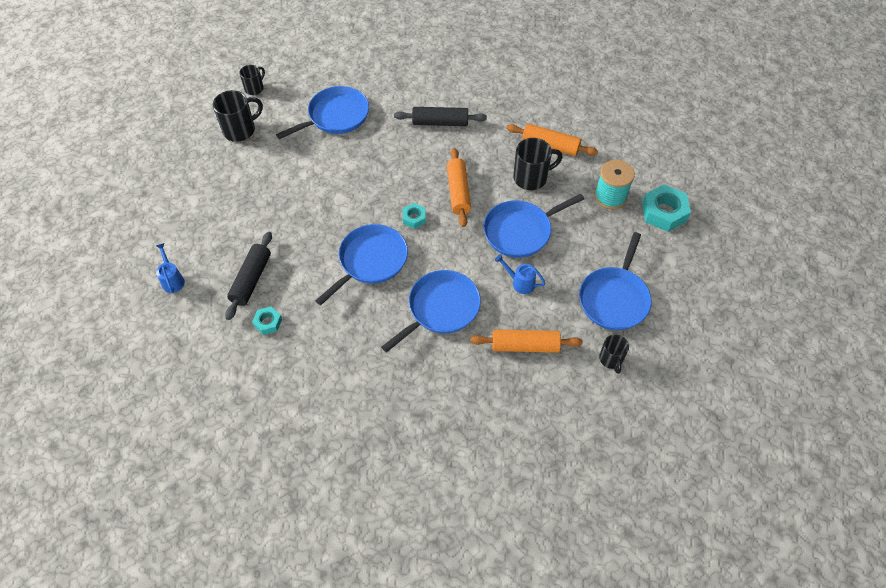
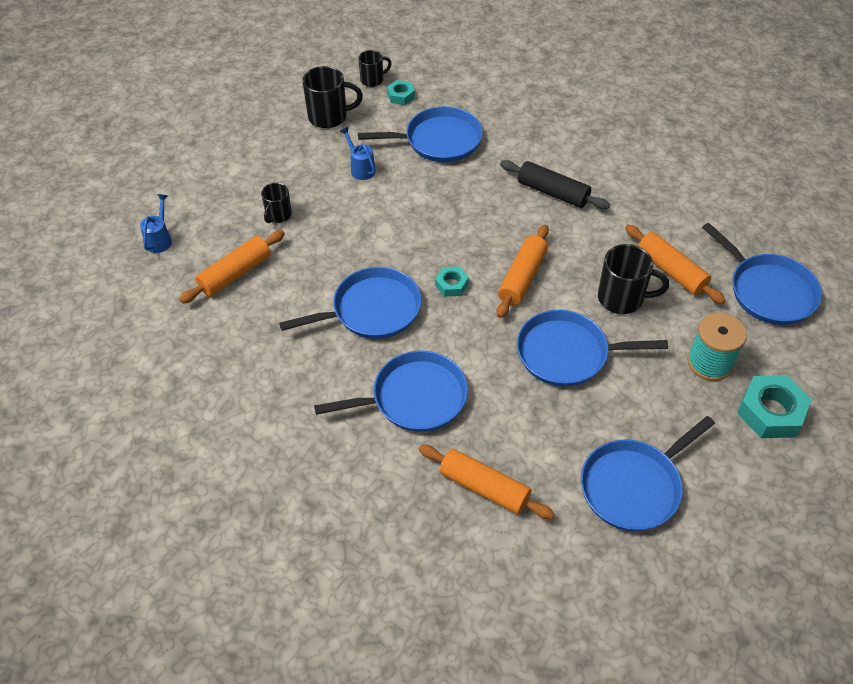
camera: 30 degrees right, 5 degrees down
black rolling pin [225,232,272,320] -> orange rolling pin [179,230,285,304]
turquoise nut [252,306,282,335] -> turquoise nut moved to [387,80,415,105]
blue watering can [495,254,546,294] -> blue watering can moved to [340,127,376,180]
black mug [599,334,629,374] -> black mug moved to [261,183,292,223]
none -> blue pan [702,223,822,325]

